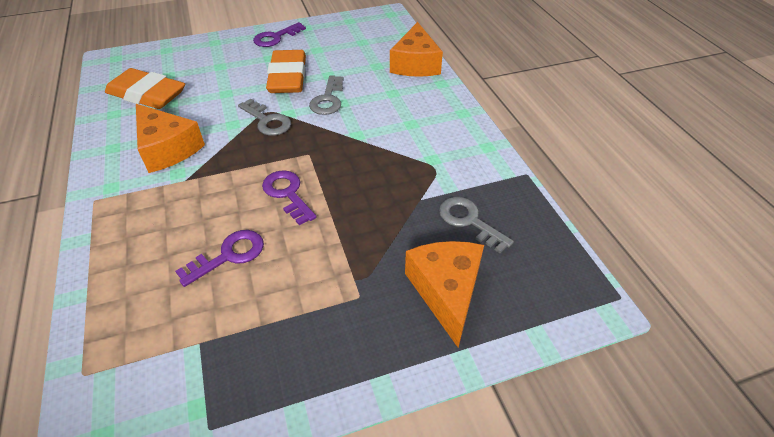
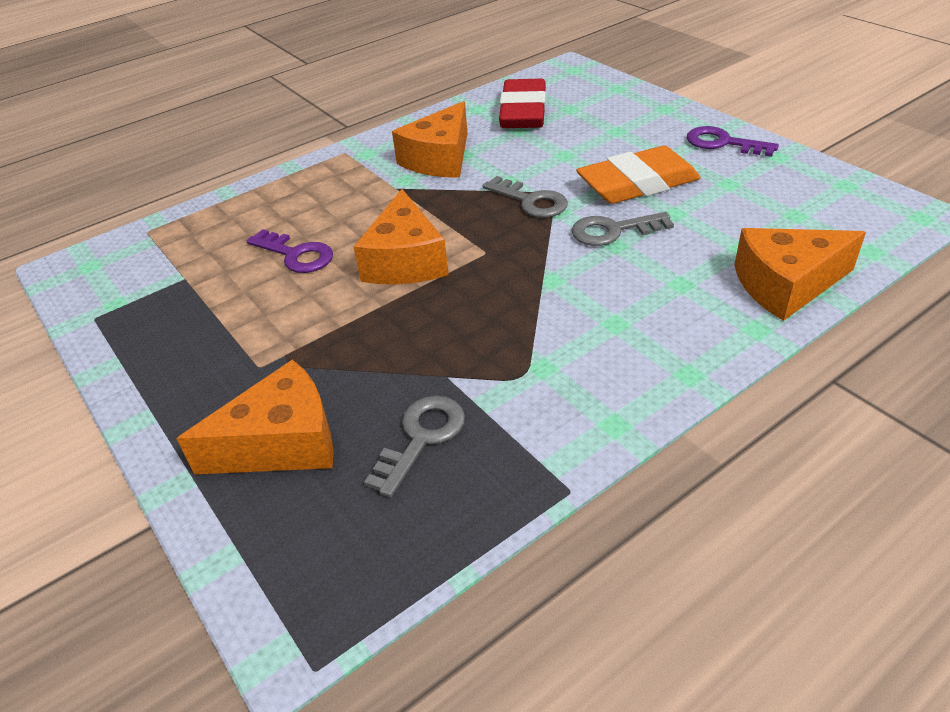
camera: 75 degrees right, 5 degrees down
orange eraser [105,68,185,109] -> red eraser [499,79,546,128]
grey key [238,99,291,136] -> grey key turned 75 degrees counterclockwise [483,176,568,218]
purple key [262,170,317,225] -> orange cheese [353,189,449,284]

